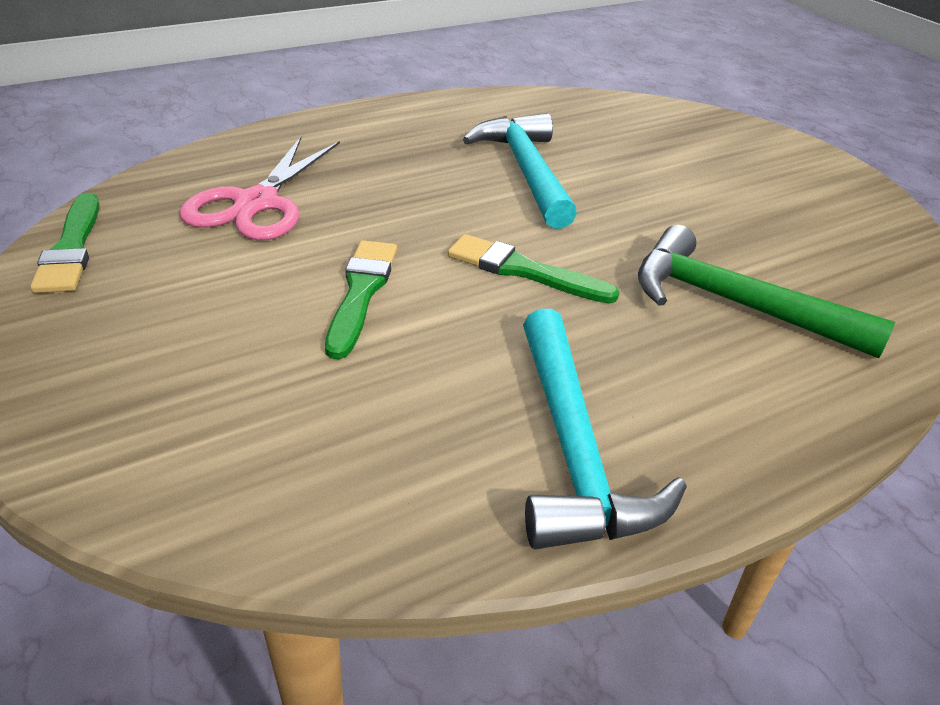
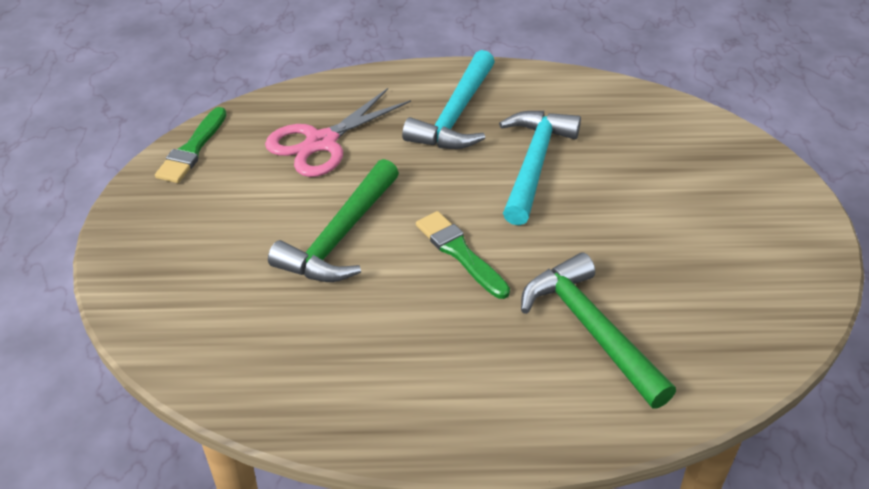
camera: 30 degrees right, 5 degrees up
green brush [325,240,397,359] -> green hammer [268,159,399,282]
turquoise hammer [523,309,687,549] -> turquoise hammer moved to [402,50,495,149]

